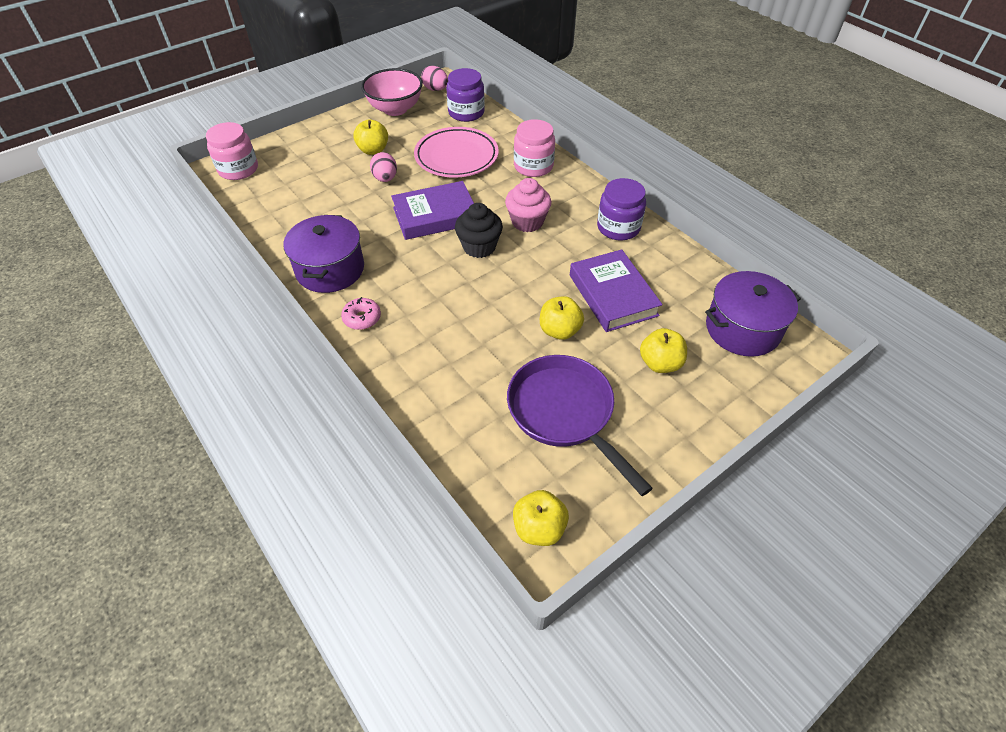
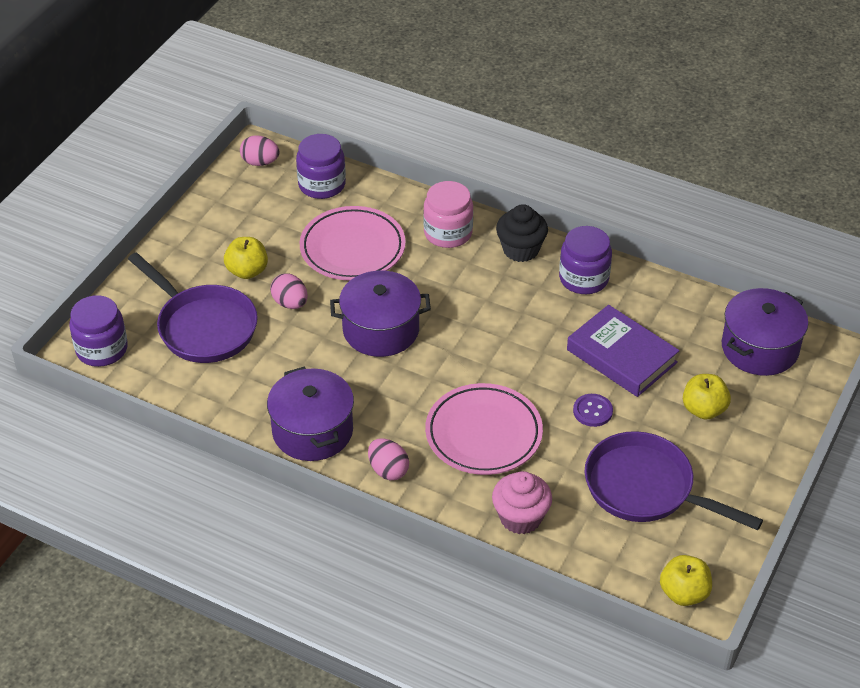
camera: 25 degrees left, 5 degrees down
pink jar [206,122,258,180] -> purple jar [69,295,128,367]
pink donut [341,297,381,330] -> pink egg [368,438,409,480]
pink bowl [361,68,423,116] -> none
purple book [391,181,474,240] -> purple pot [330,271,431,357]
black cupcake [455,203,503,258] -> black cupcake moved to [496,204,548,262]
pink cupcake [505,178,551,232] -> pink cupcake moved to [492,471,552,534]
yellow apple [540,296,584,340] -> purple button [573,394,613,427]
none -> purple pan [128,252,258,363]
none -> pink plate [425,383,543,475]

